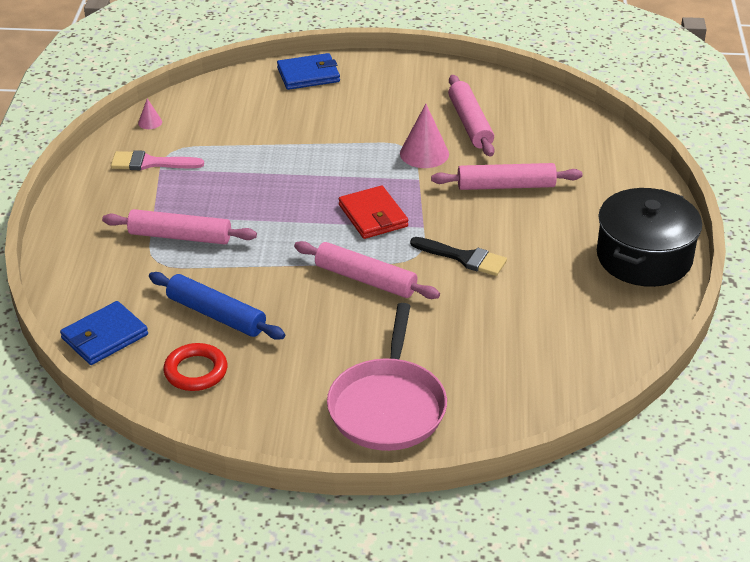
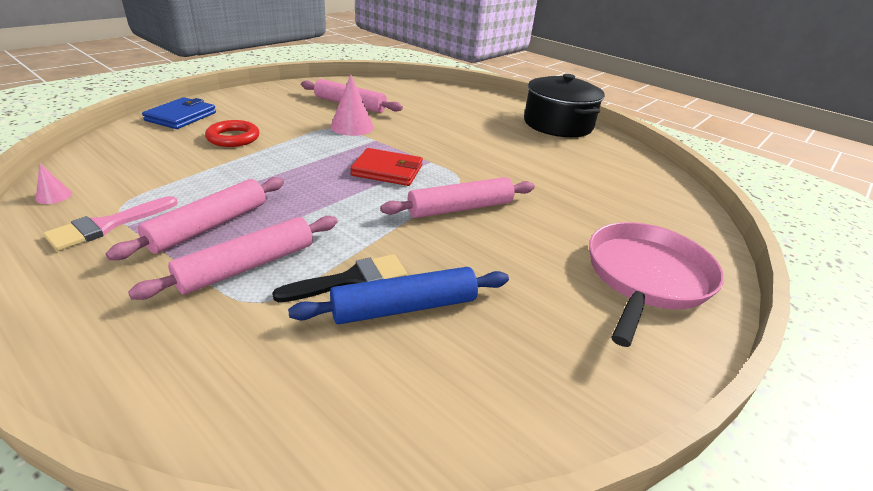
camera: 55 degrees left, 5 degrees down
blue wallet [60,301,148,365] -> none
red ring [163,343,227,391] -> red ring moved to [205,120,259,147]
pink pan [327,303,447,451] -> pink pan turned 105 degrees counterclockwise [589,222,724,347]
black brush [410,237,507,276] -> black brush moved to [272,254,407,302]
pink rolling pin [431,163,582,190] -> pink rolling pin moved to [106,177,284,260]

